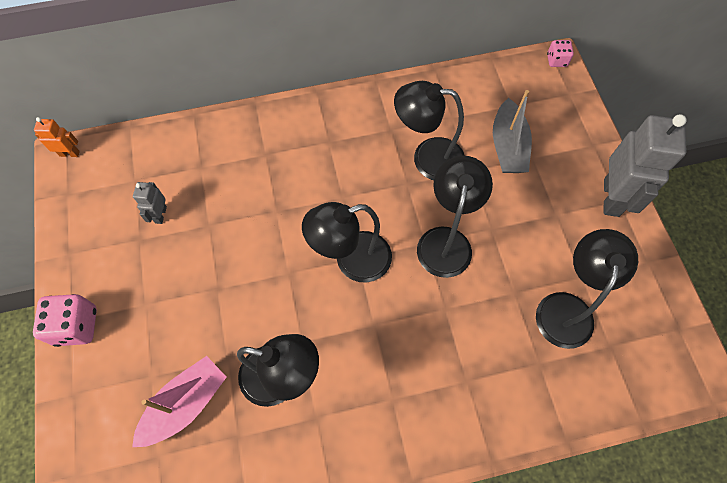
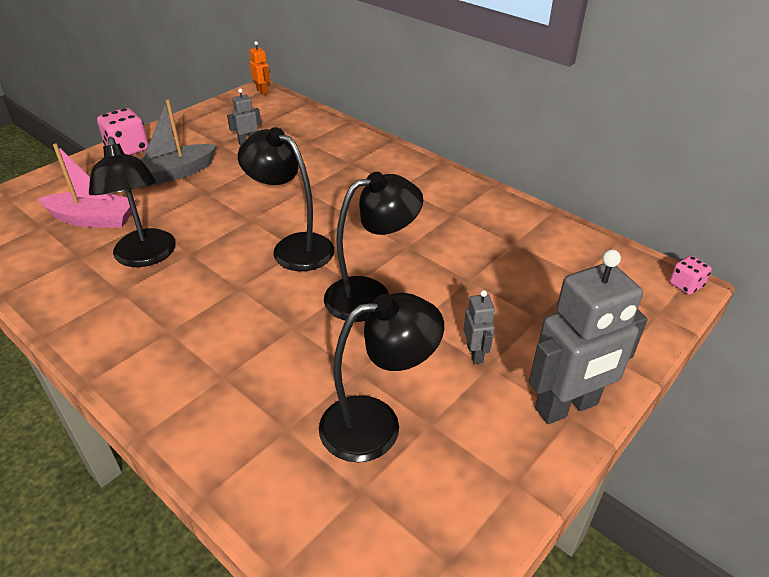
camera: 55 degrees right, 25 degrees down
black lamp [394,81,465,180] -> none
grey boat [493,90,532,173] -> grey boat moved to [140,100,217,187]
none -> grey robot [463,290,495,364]

